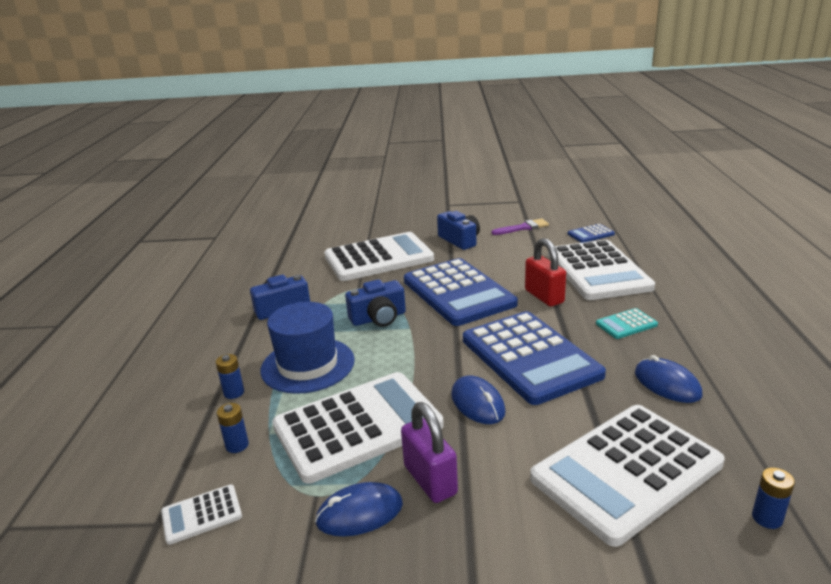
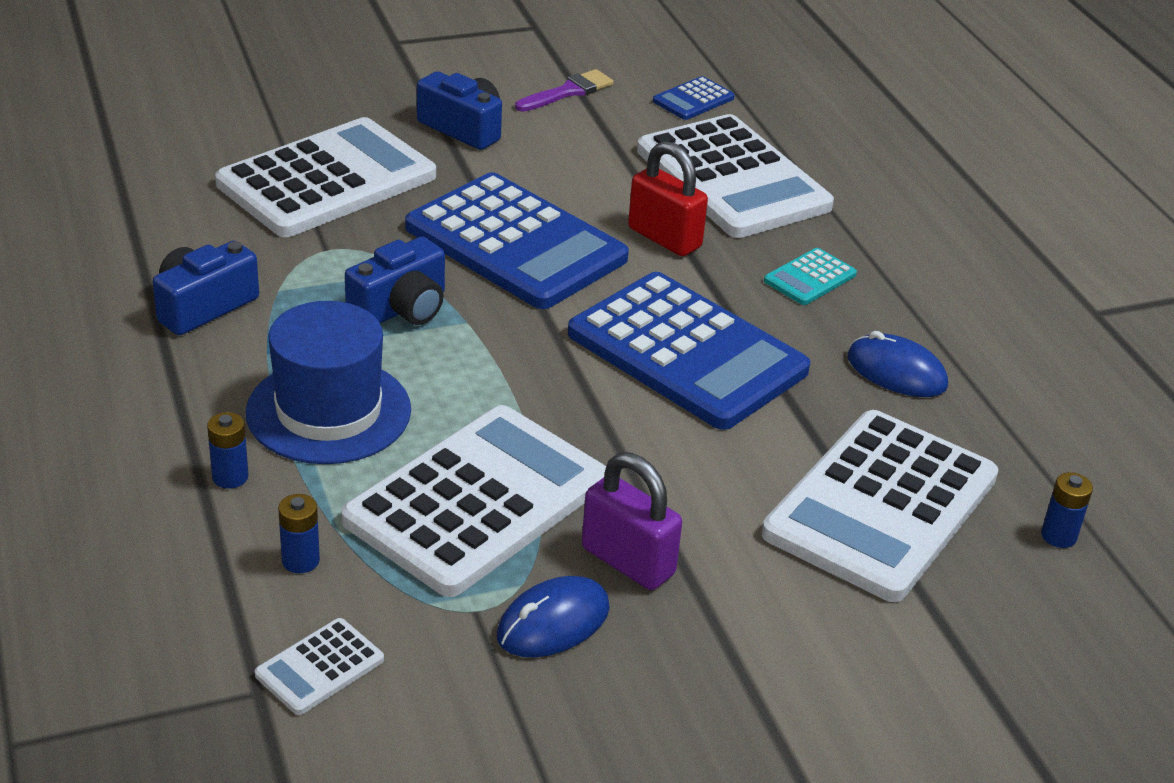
camera: 25 degrees left, 10 degrees up
blue mouse [451,376,506,424] -> none

